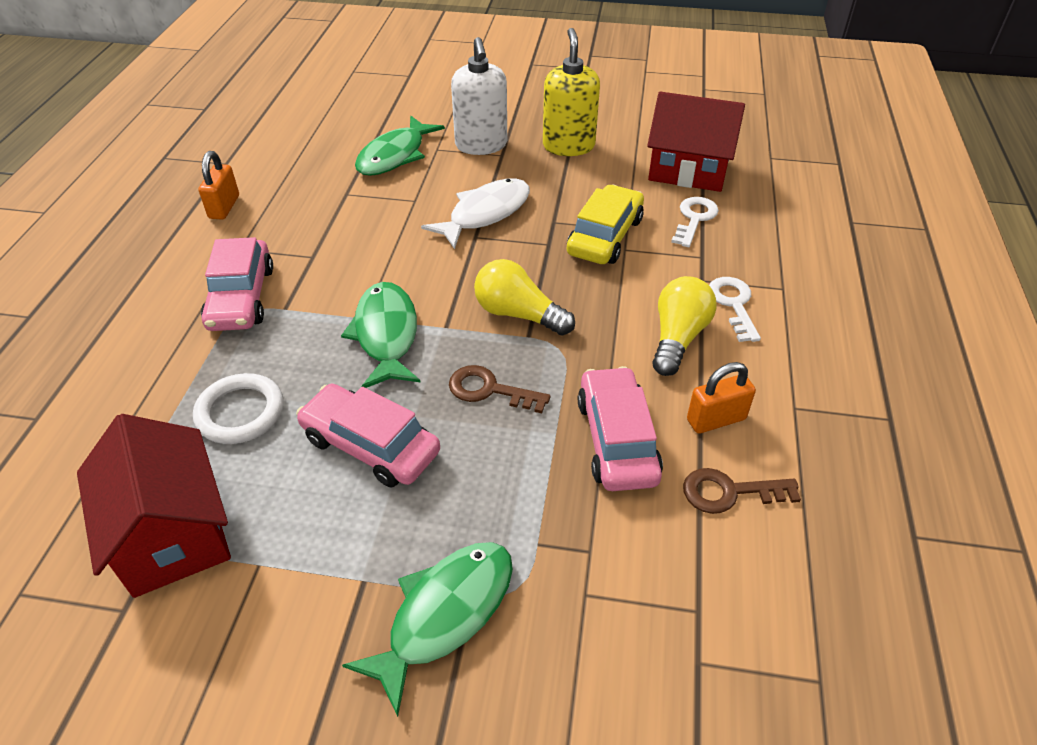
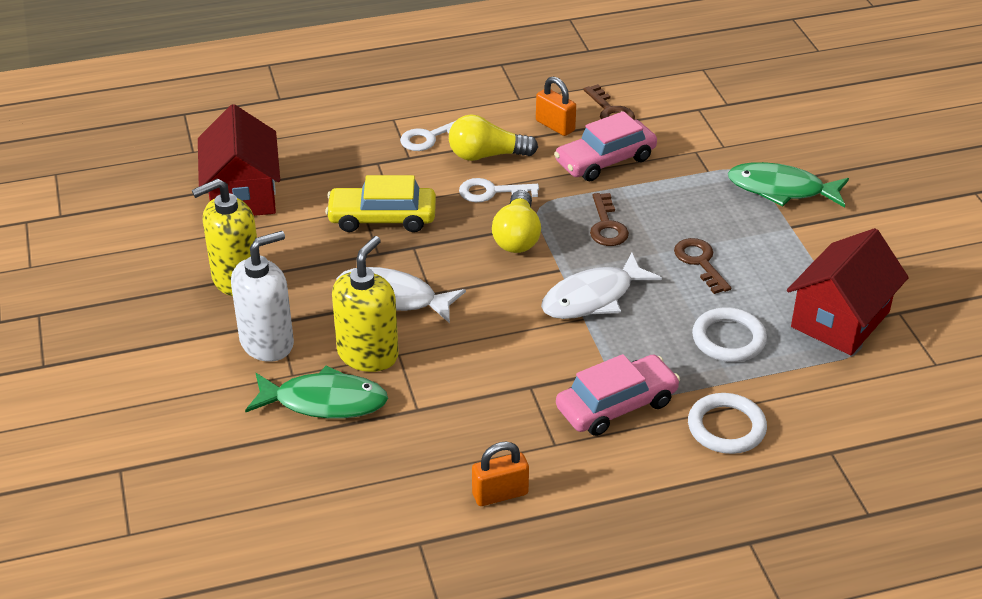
camera: 115 degrees left, 5 degrees down
pink car [296,384,440,487] -> brown key [674,238,731,294]
green fish [341,282,421,388] -> white fish [541,252,662,319]
white key [671,197,719,247] -> white key moved to [459,178,539,202]
none -> yellow soap dispenser [332,236,399,372]
none -> white ring [688,393,767,454]

